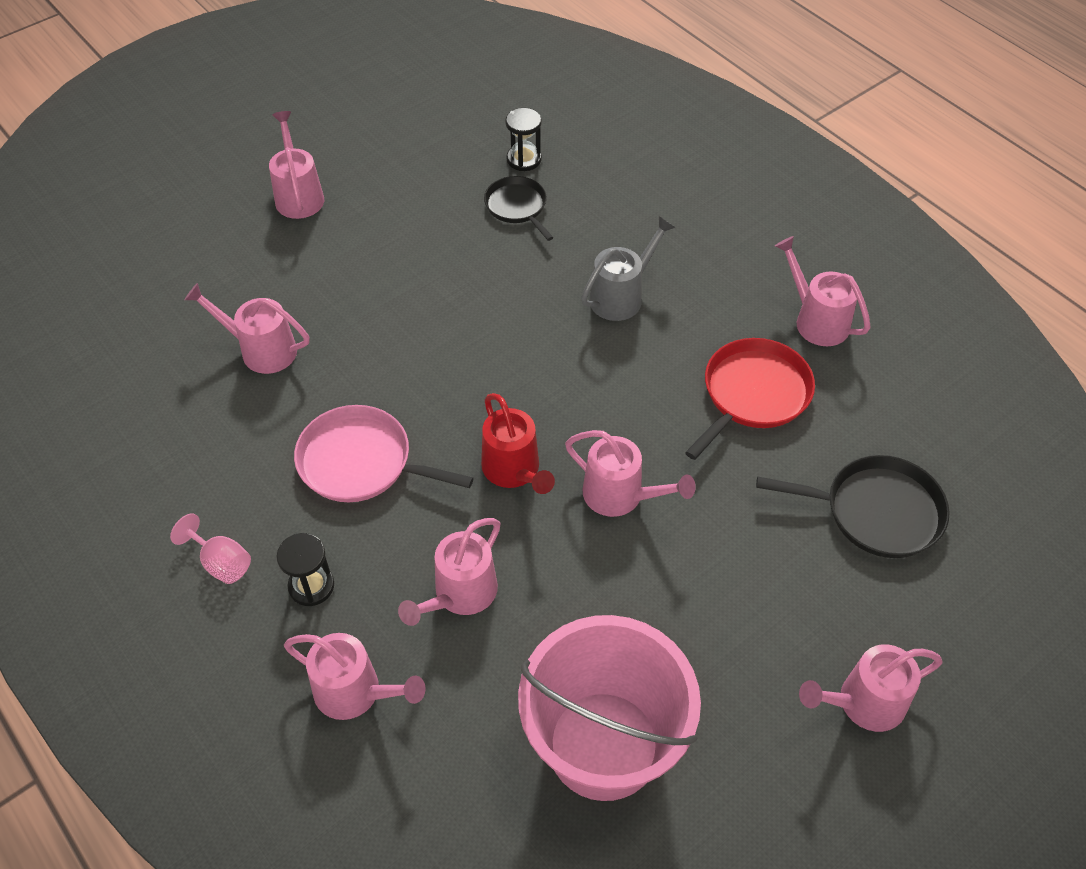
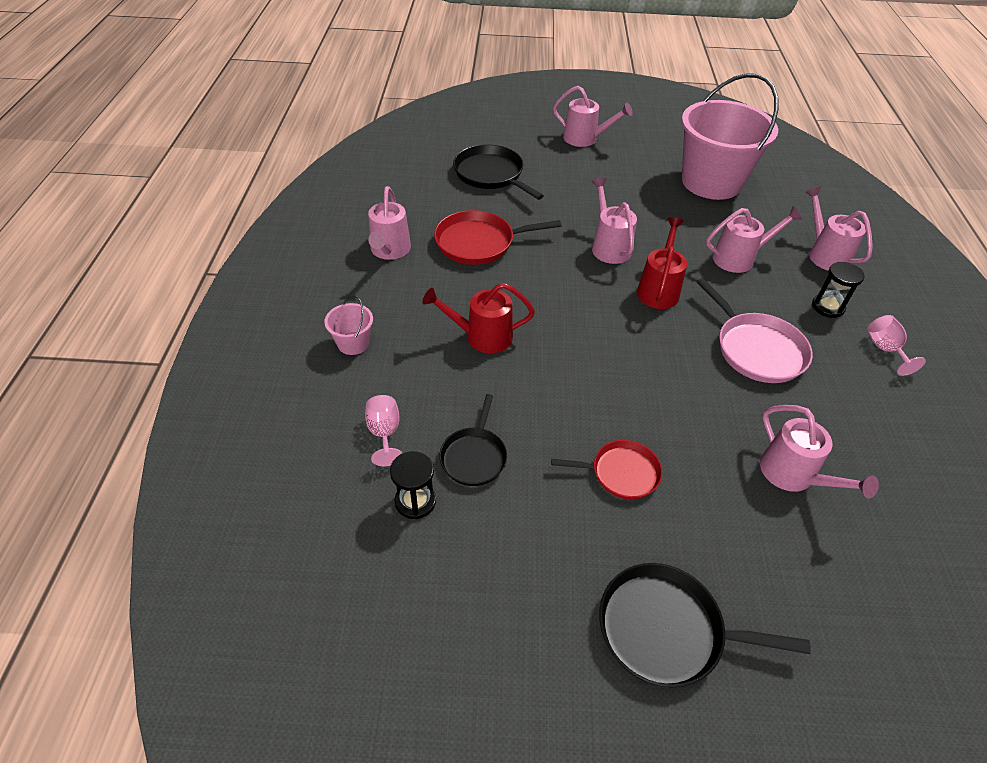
camera: 140 degrees left, 5 degrees down
pink watering can [269,111,324,219] -> black pan [599,563,811,688]
grey watering can [581,216,676,321] -> red watering can [422,283,535,354]
none -> pink bucket [324,295,373,355]
none -> pink goblet [365,395,402,466]
none -> red pan [551,440,662,499]

